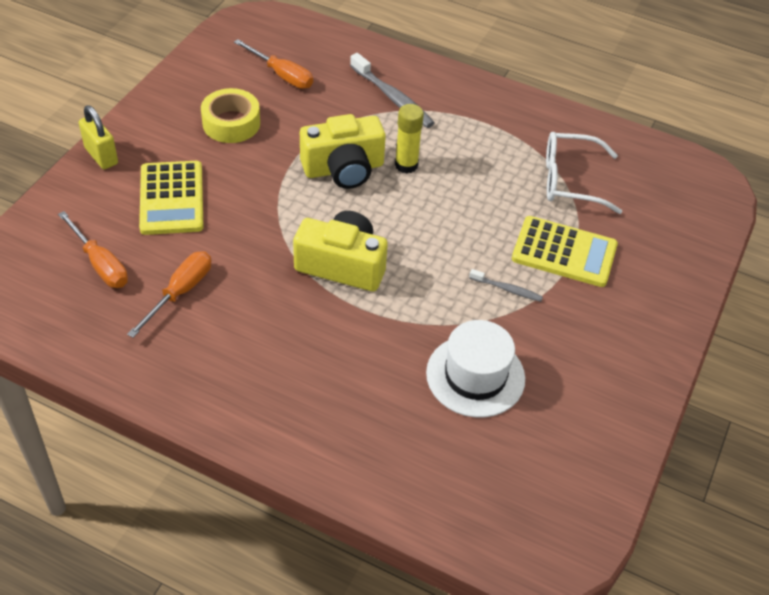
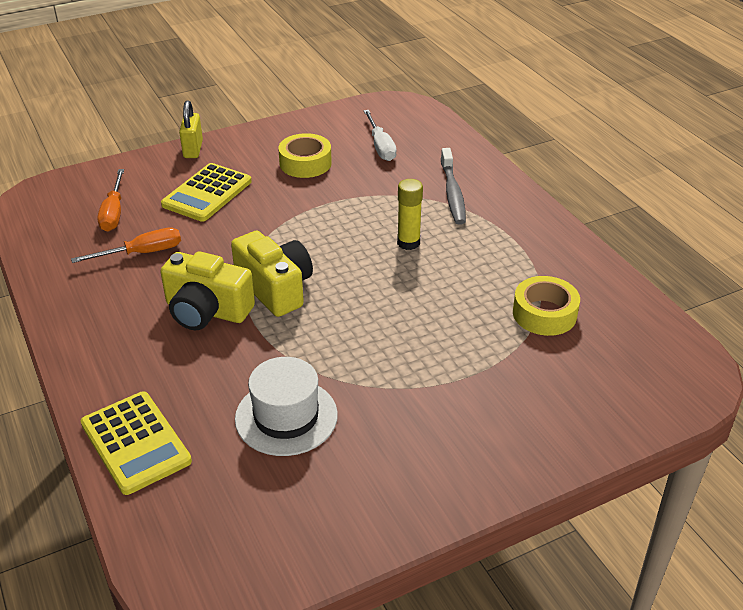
camera: 40 degrees right, 10 degrees down
orange screwdriver [234,39,313,89] -> white screwdriver [364,110,397,161]
yellow camera [300,114,386,189] -> yellow camera moved to [160,251,255,330]
grey toothbrush [469,269,543,302] -> none
yellow calculator [512,216,618,287] -> yellow calculator moved to [81,391,192,495]
white glasses [546,132,622,214] -> yellow tape [513,276,580,336]

